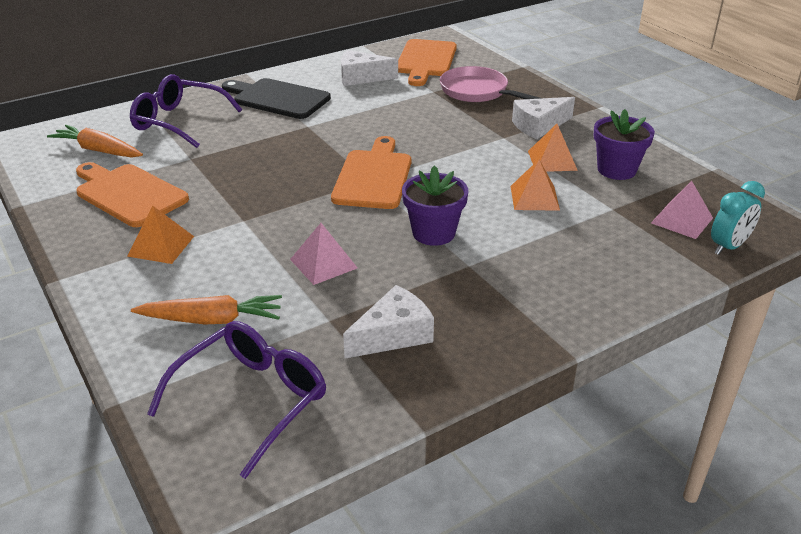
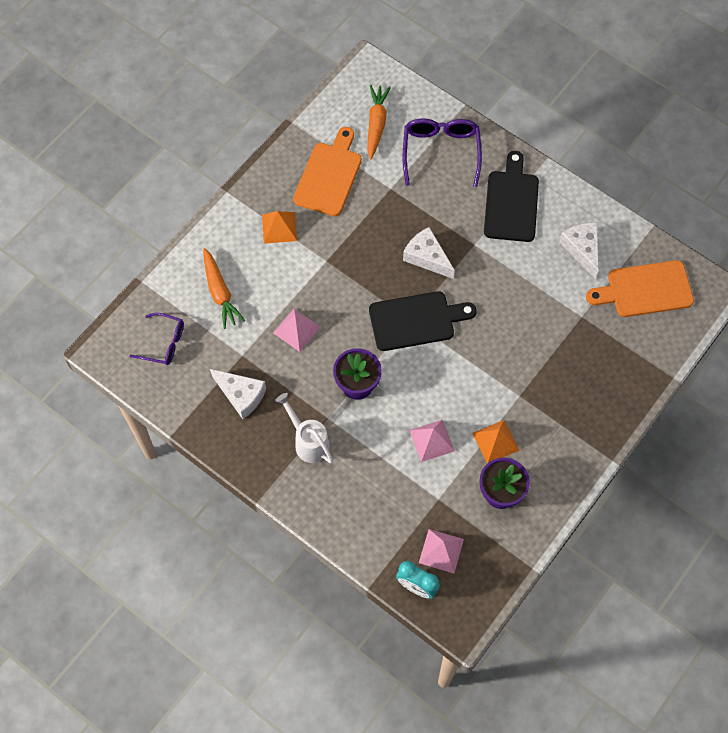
camera: 70 degrees right, 30 degrees up
purple glasses [147,321,326,479] -> purple glasses [130,313,184,365], size x0.63
orange cutting board [331,136,411,209] -> black cutting board [369,291,477,351]
pink pan [440,66,541,102] -> none
orange pyramid [510,160,560,211] -> pink pyramid [409,420,455,462]
white cheese [512,97,575,139] -> white cheese moved to [403,227,455,279]
none -> white watering can [275,393,333,463]

